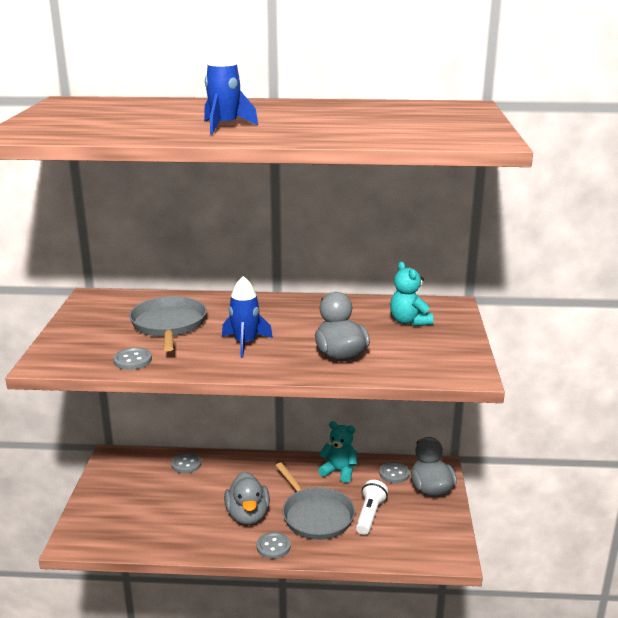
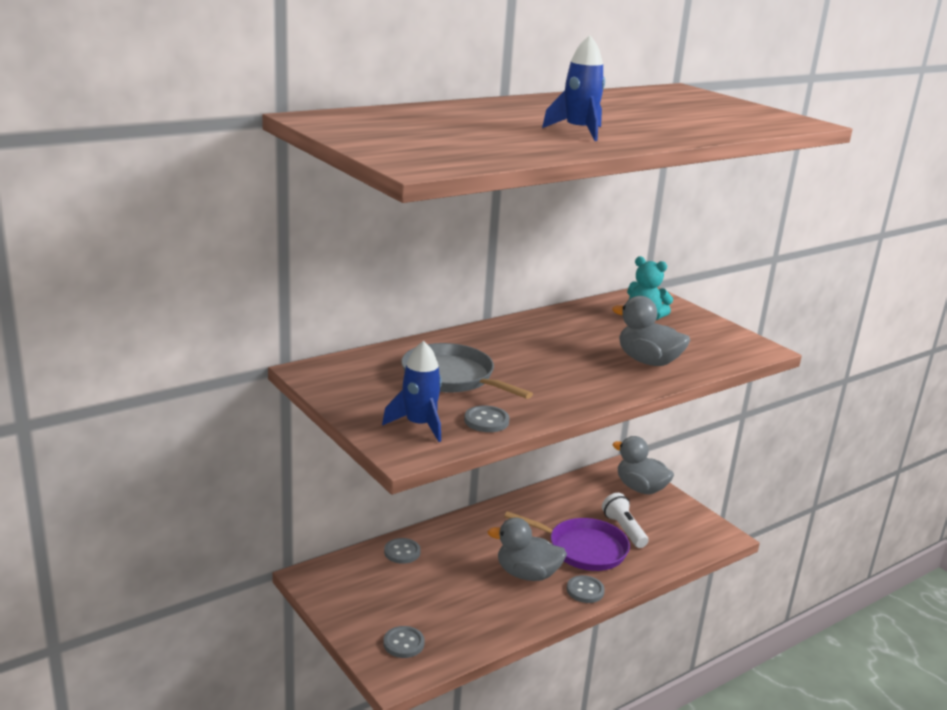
camera: 40 degrees left, 0 degrees up
blue rocket [222,276,273,358] -> blue rocket moved to [382,341,442,442]
grey duck [224,472,270,525] -> grey duck turned 150 degrees clockwise [487,517,567,581]
grey pan [275,462,355,540] -> purple pan [504,511,630,571]
turquoise teddy bear [318,421,357,483] -> none
grey button [379,462,410,483] -> grey button moved to [383,626,425,658]

